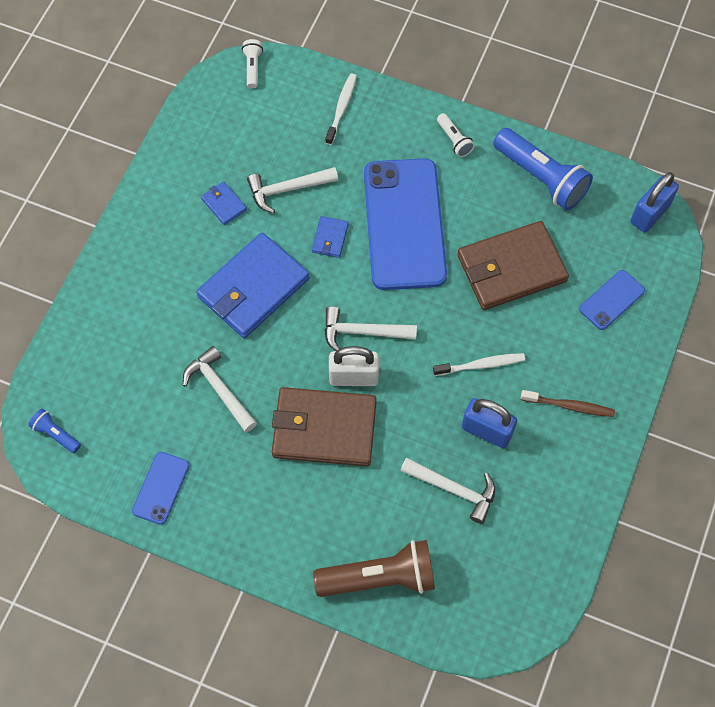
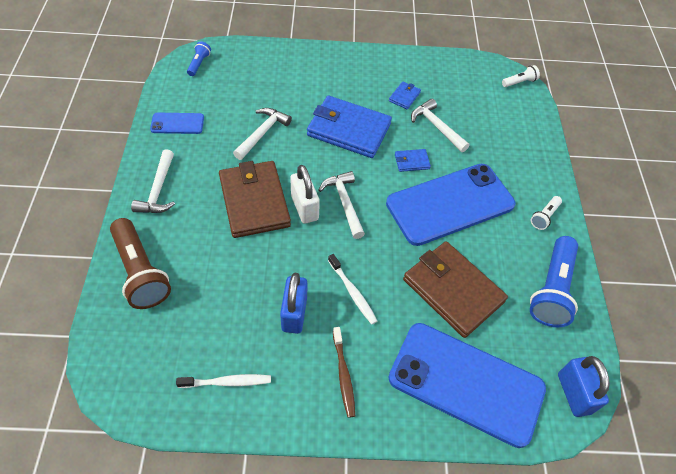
camera: 65 degrees right, 10 degrees down
white toothbrush [325,73,357,145] -> white toothbrush moved to [176,374,271,388]
white hammer [400,458,495,524] -> white hammer moved to [131,149,175,213]
blue phone [579,270,645,330] -> blue phone [389,323,546,448], size x2.23
blue padlock [630,172,679,232] -> blue padlock turned 60 degrees clockwise [558,356,610,417]

